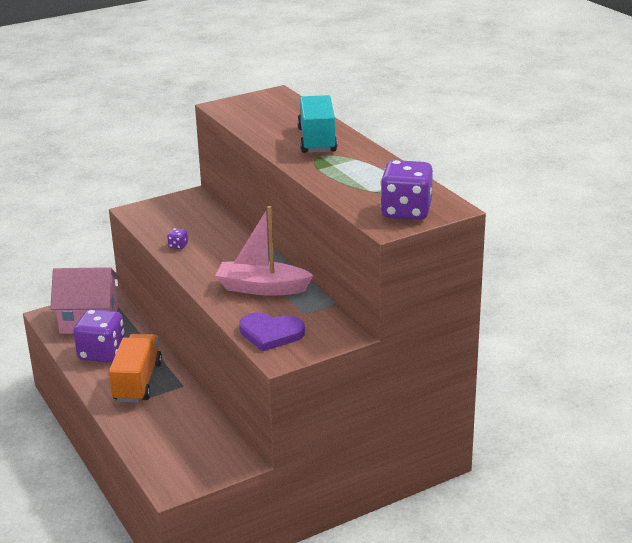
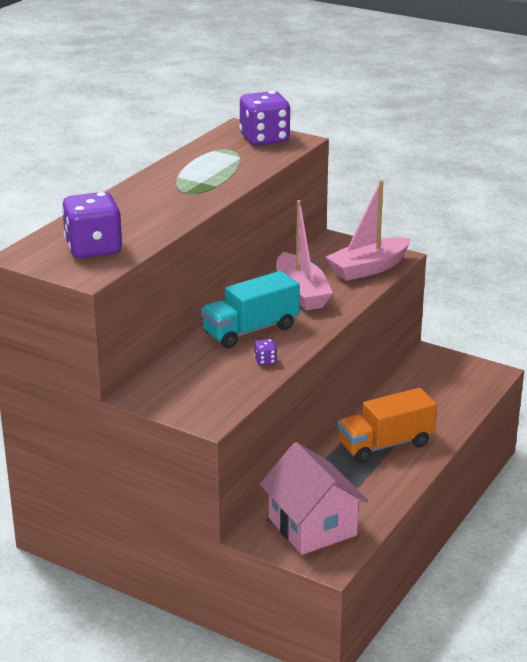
camera: 120 degrees left, 0 degrees up
purple dice [74,309,125,363] -> purple dice moved to [62,192,123,258]
purple heart [239,313,305,352] -> pink boat [325,180,411,281]
turquoise truck [297,95,337,153] -> turquoise truck moved to [201,271,300,349]

